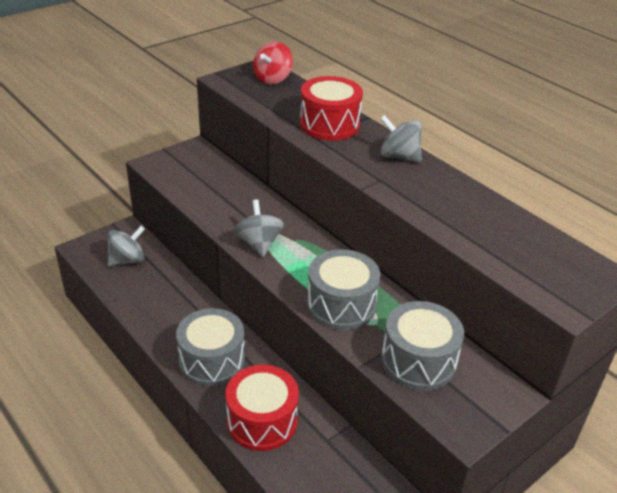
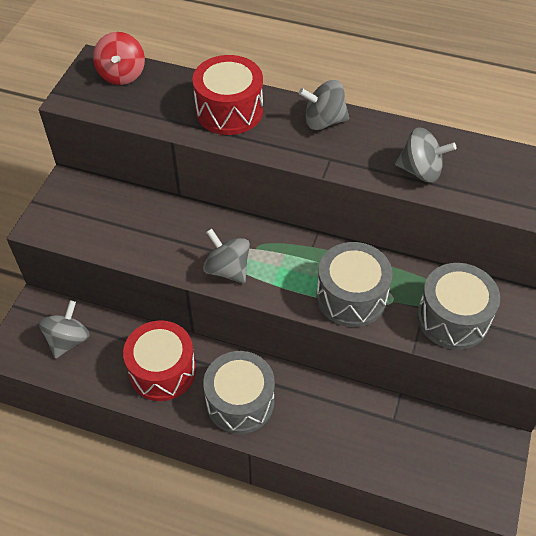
camera: 30 degrees left, 15 degrees up
red drum [225,365,299,451] -> red drum moved to [123,320,196,401]
none -> grey spinning top [395,127,457,183]

